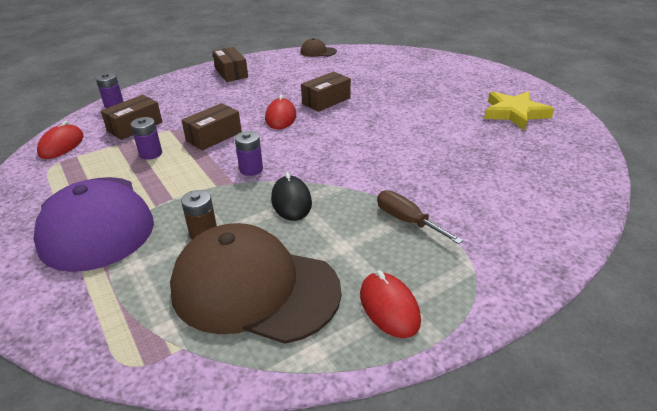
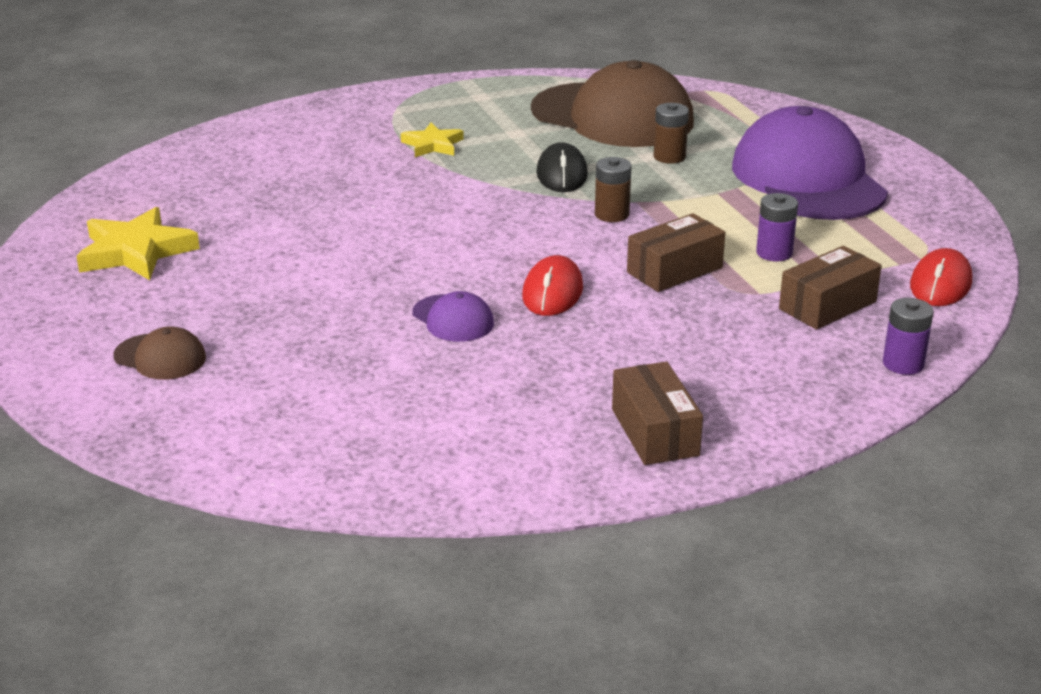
camera: 170 degrees left, 5 degrees down
purple battery [235,131,263,176] -> brown battery [595,157,631,222]
brown cap [300,38,337,57] -> brown cap moved to [114,326,206,380]
brown box [301,72,351,112] -> purple cap [412,291,494,342]
red mouse [360,270,421,338] -> none
brown screwdriver [377,190,463,244] -> yellow star [401,123,464,157]

